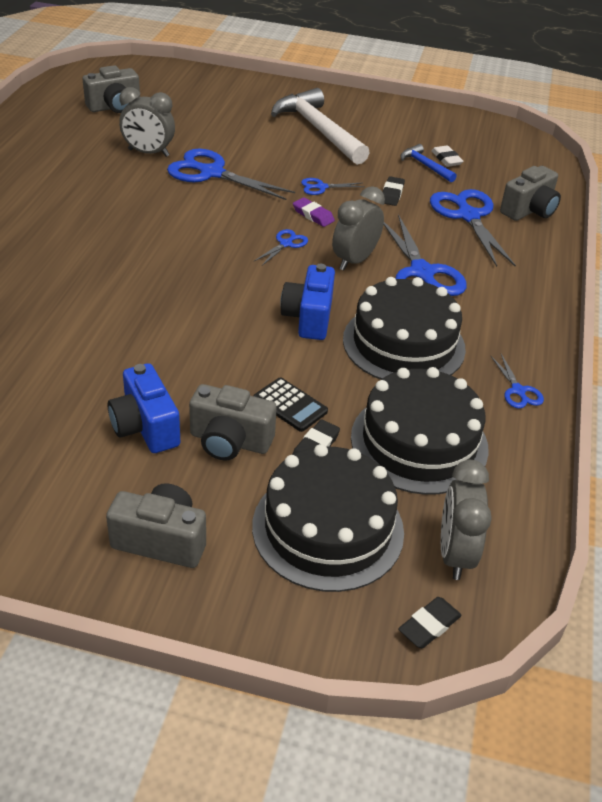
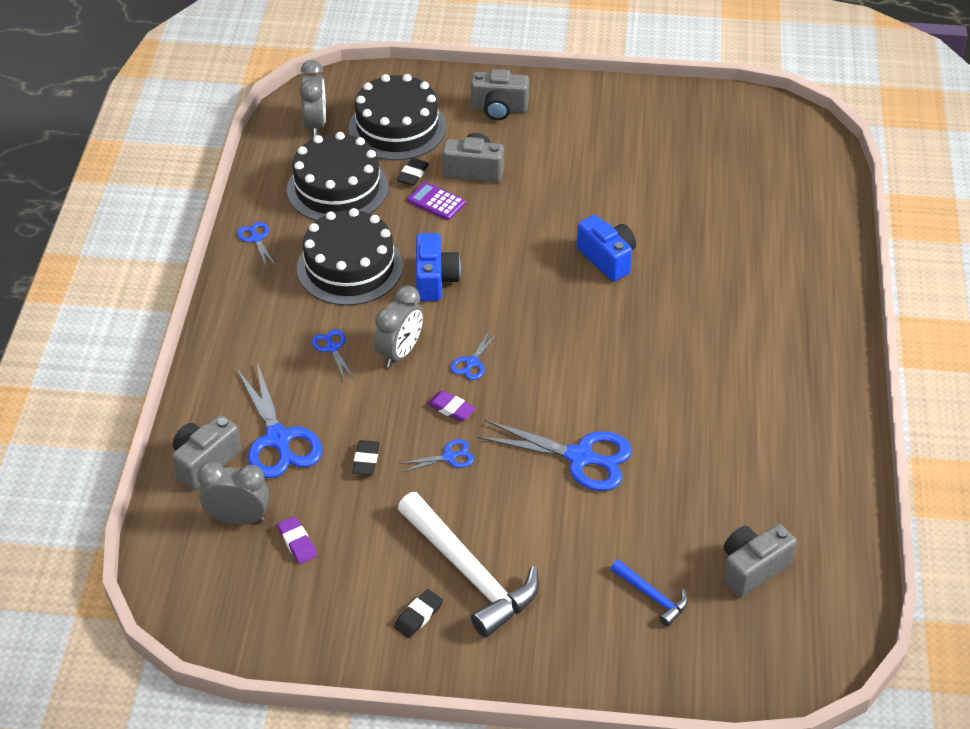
camera: 175 degrees right, 5 degrees up
blue camera [107,363,180,453] -> blue camera moved to [577,215,636,281]
grey clock [119,87,175,157] -> grey clock moved to [197,461,269,525]
black calculator [254,378,328,432] -> purple calculator [407,182,465,220]
blue scissors [384,214,467,296] -> blue scissors [312,330,354,381], size x0.48
black eraser [398,597,462,648] -> black eraser moved to [394,589,443,638]
blue hammer [400,144,457,182] -> blue hammer moved to [611,560,688,626]
white eraser [431,145,464,167] -> purple eraser [277,516,317,564]

